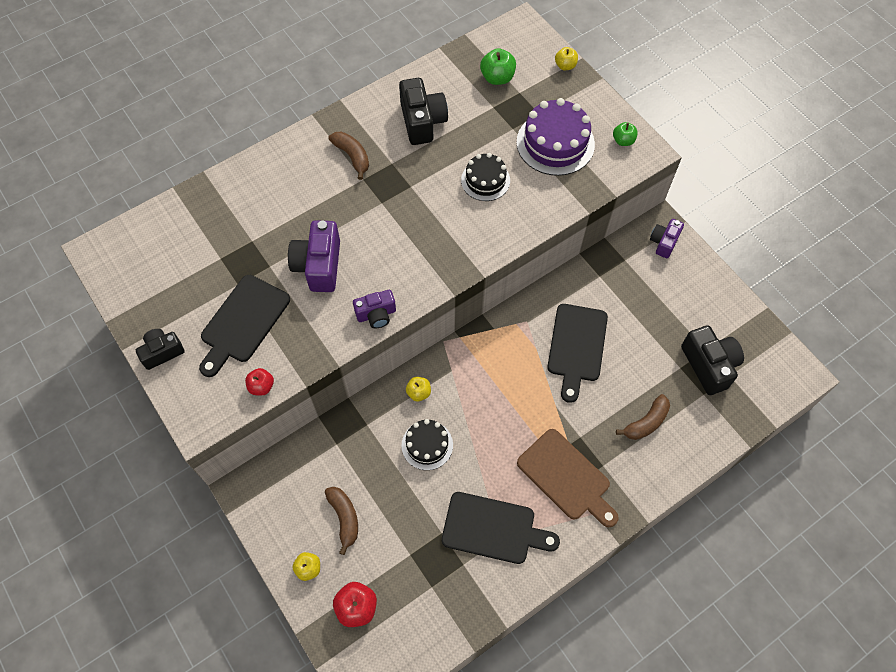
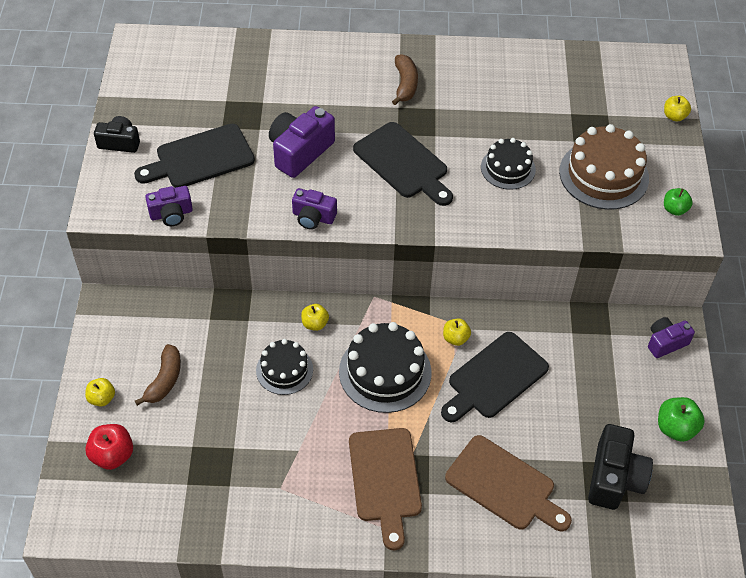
camera: 35 degrees right, 10 degrees down
red apple [245,368,274,396] -> purple camera [145,186,193,226]
black camera [399,78,448,145] -> none
black cutting board [442,492,560,564] -> black cutting board moved to [353,122,453,206]
green apple [480,48,516,85] -> green apple moved to [658,397,705,442]
purple cake [516,98,595,176] -> brown cake [559,124,649,210]
brown banana [616,394,670,440] -> brown cutting board [445,435,572,531]
none -> black cake [339,322,431,413]
none -> yellow apple [443,318,471,346]

